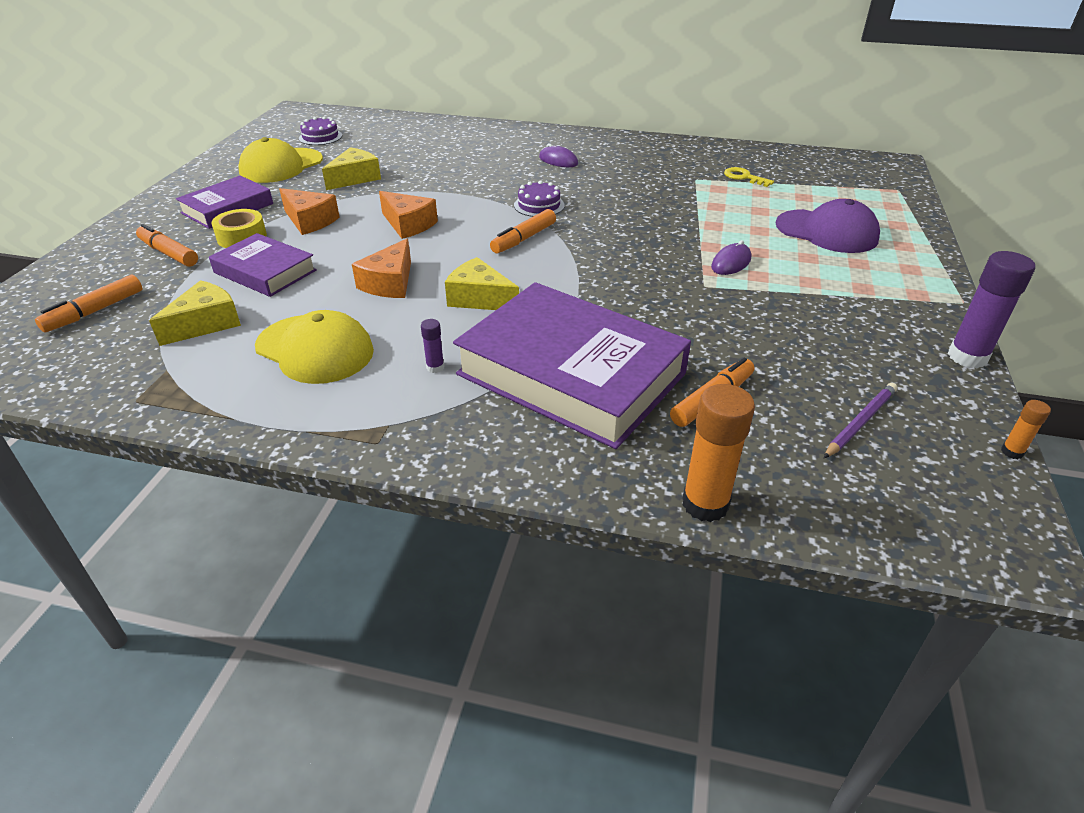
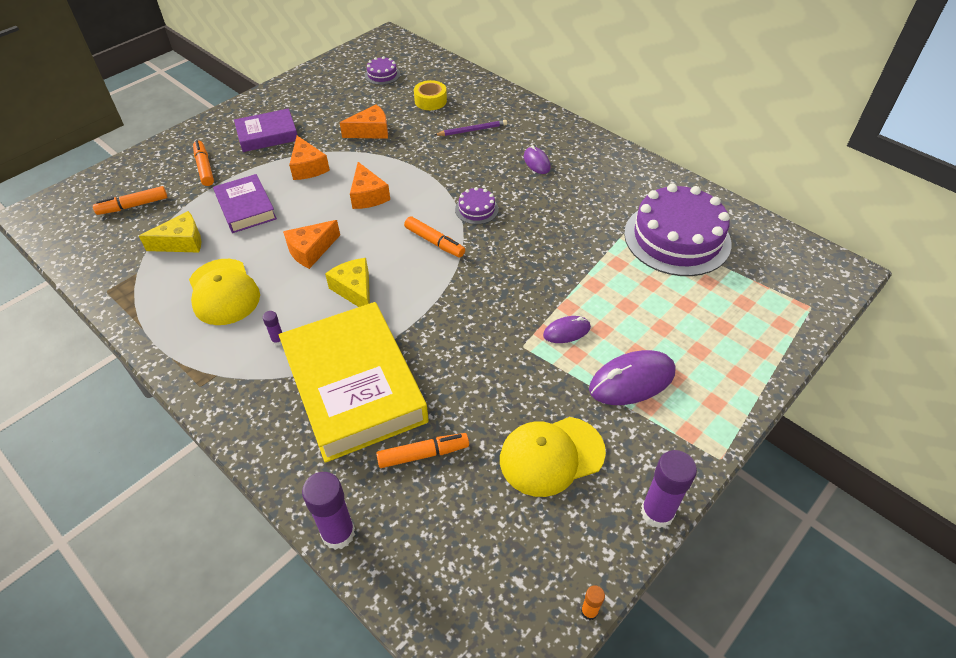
camera: 30 degrees right, 10 degrees up
yellow tape [211,209,267,248] -> yellow tape moved to [414,80,447,110]
yellow cap [238,137,323,183] -> yellow cap moved to [500,417,606,497]
yellow cheese [322,147,381,190] -> orange cheese [340,104,388,139]
purple book [453,282,691,449] -> yellow book [279,302,429,463]
orange marker [490,209,556,253] -> orange marker turned 120 degrees counterclockwise [404,216,465,258]
orange glue stick [682,384,755,522] -> purple glue stick [302,472,355,550]
yellow key [724,167,774,187] -> purple cake [624,184,731,276]
purple cap [776,199,880,253] -> none
purple pencil [824,383,897,458] -> purple pencil moved to [435,120,507,136]
none -> purple mouse [589,350,675,405]

